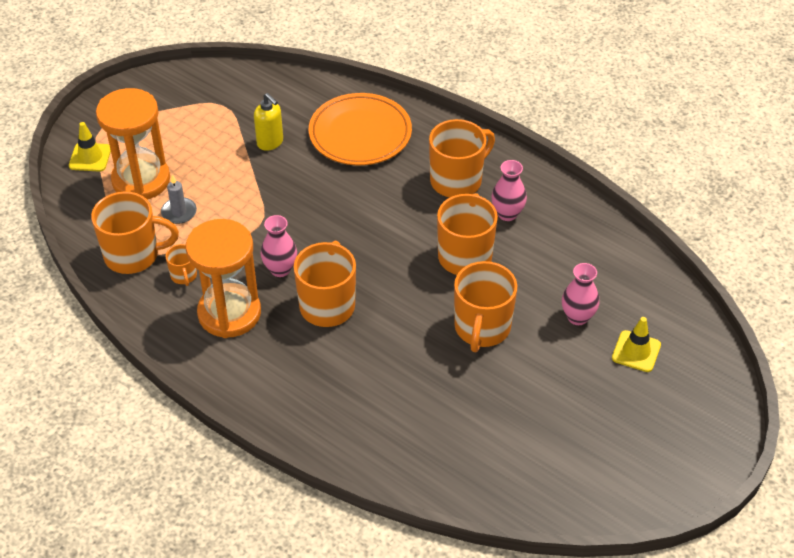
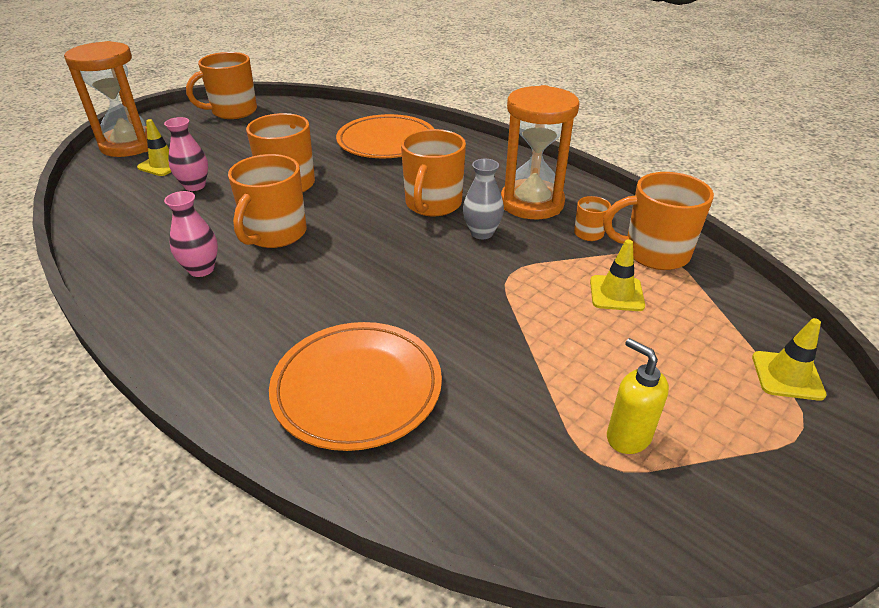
camera: 175 degrees left, 10 degrees down
orange hourglass [96,88,170,200] -> orange hourglass moved to [64,41,148,157]
grey candle [161,174,197,224] -> yellow traffic cone [590,239,645,311]
yellow soap dispenser [254,93,283,151] -> yellow soap dispenser moved to [607,338,669,454]
pink vase [261,215,297,277] -> grey vase [463,159,504,239]
orange mug [429,119,495,198] -> orange mug moved to [186,52,257,119]
none -> orange plate [336,114,434,158]

